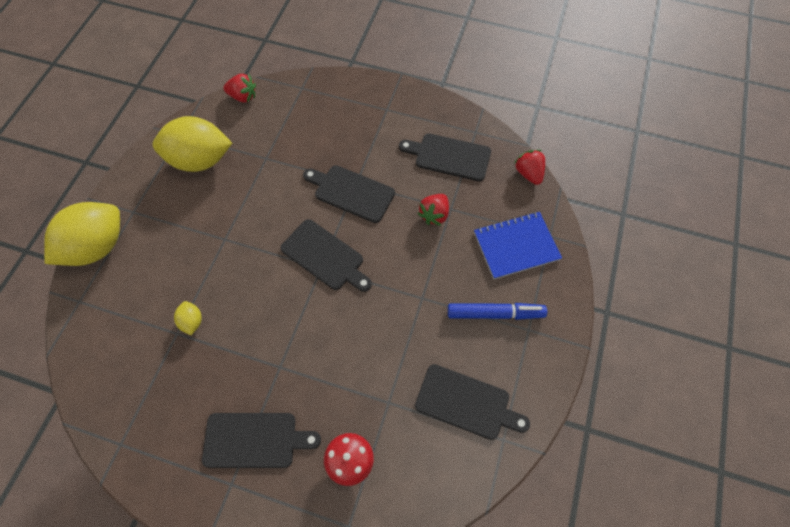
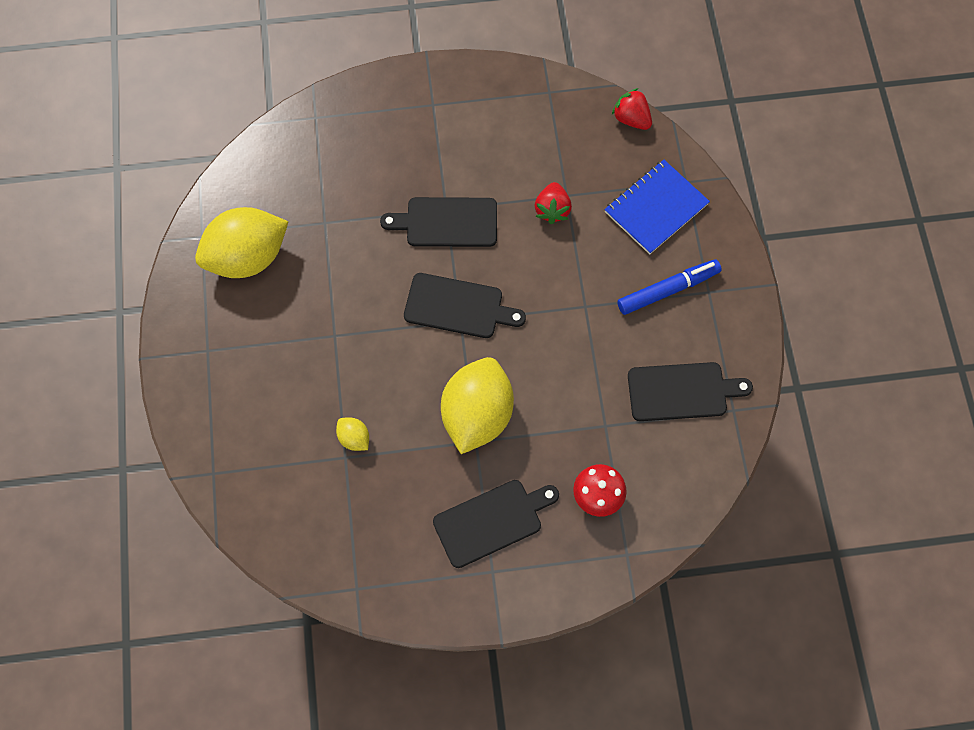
camera: 25 degrees left, 5 degrees up
yellow lemon [44,202,120,266] -> yellow lemon moved to [441,357,514,454]
red strawberry [223,74,256,103] -> none
black cutting board [399,133,491,181] -> none

